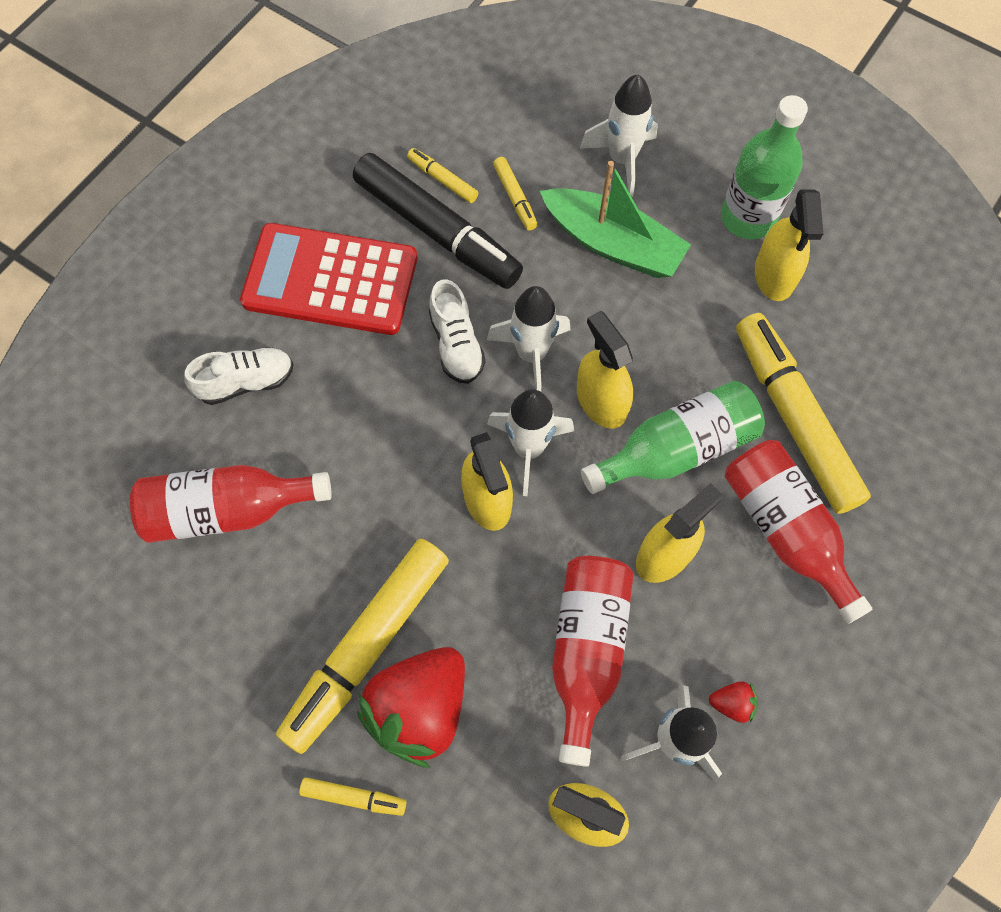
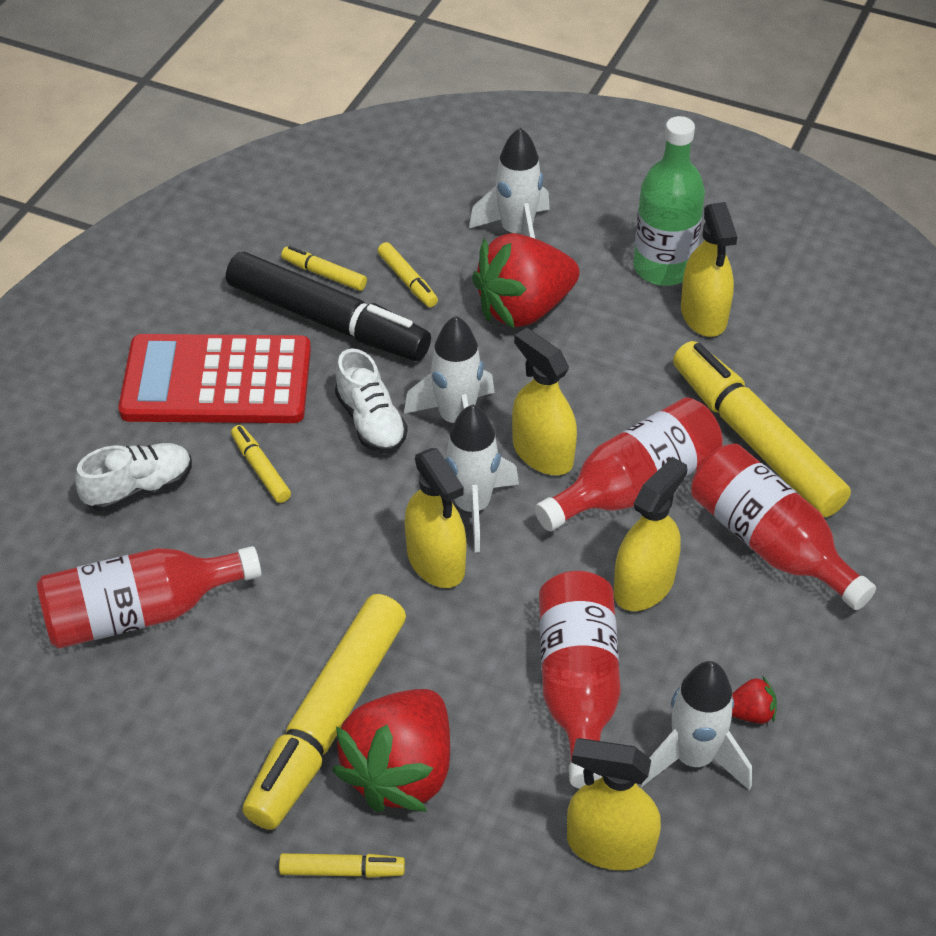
camera: 10 degrees left, 20 degrees down
green boat [540,161,691,278] -> red strawberry [472,233,580,328]
green bottle [581,381,765,494] -> red bottle [535,397,723,531]
none -> yellow marker [231,425,291,503]

